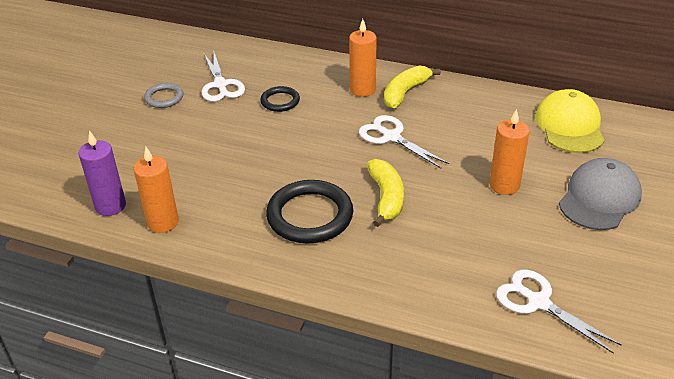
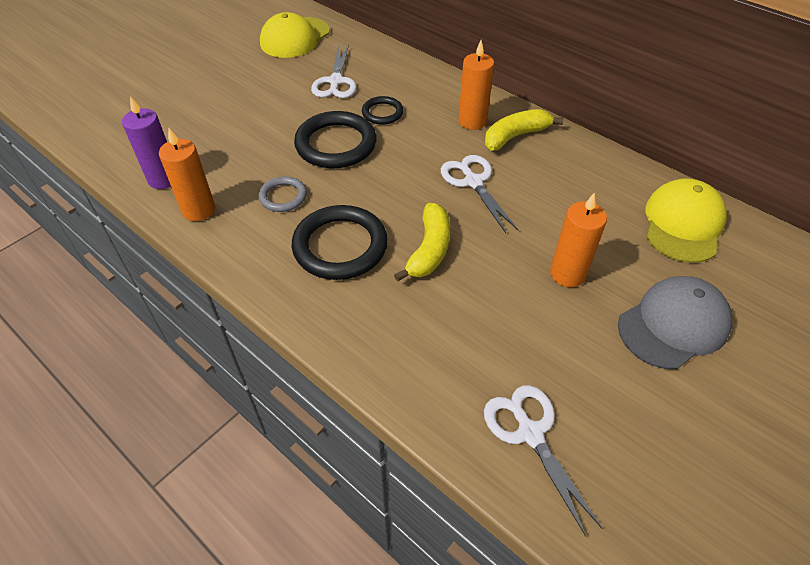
camera: 20 degrees right, 10 degrees up
grey ring [144,83,183,108] -> grey ring moved to [259,177,307,212]
none -> yellow cap [260,12,330,58]
none -> black ring [294,111,377,168]

